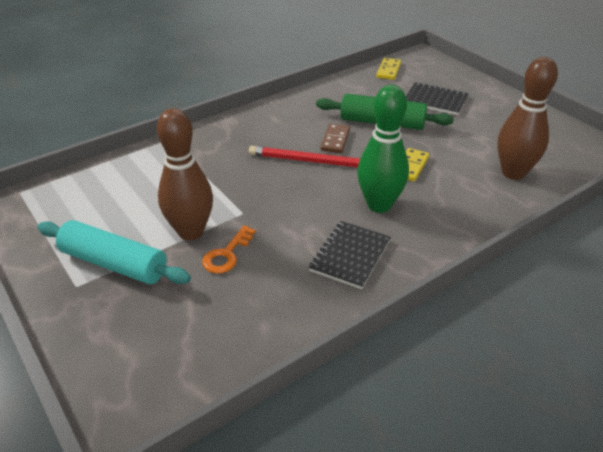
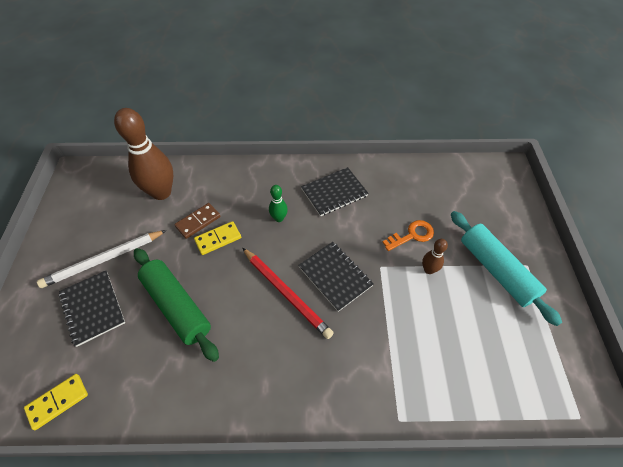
camera: 145 degrees left, 15 degrees up
brown bowling pin [157,108,213,240] -> brown bowling pin [422,239,448,274], size x0.46
brown domino [320,124,350,153] -> brown domino moved to [174,203,220,239]
green bowling pin [357,85,409,213] -> green bowling pin [269,185,288,222], size x0.46
none -> white pencil [37,230,167,288]
none -> black notebook [298,242,374,312]

